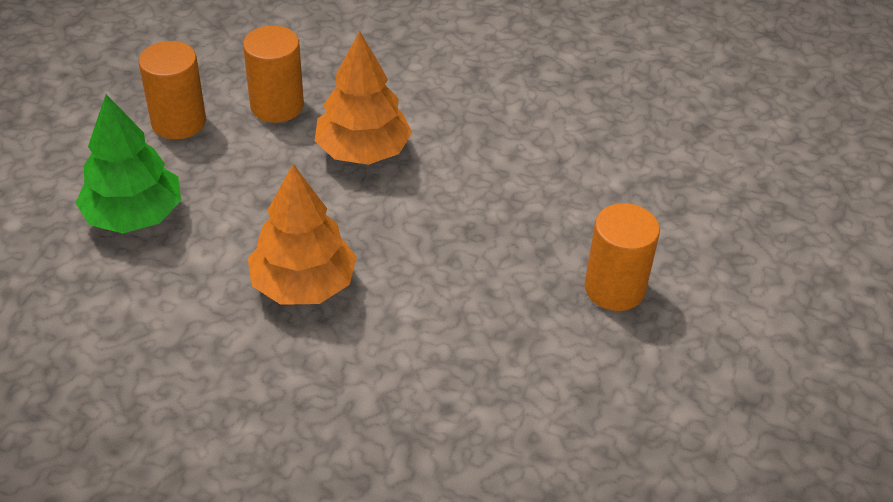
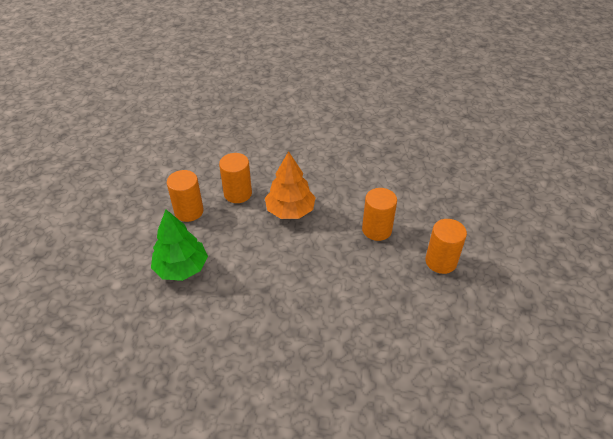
camera: 10 degrees left, 0 degrees up
orange tree [248,164,357,305] -> none
none -> orange cylinder [362,188,397,241]

